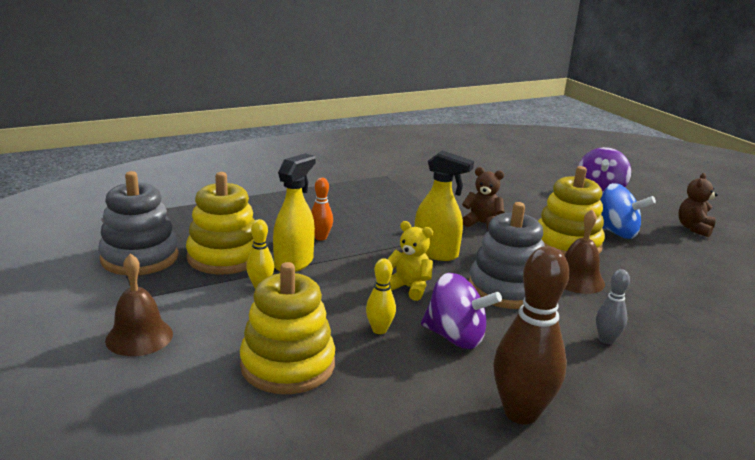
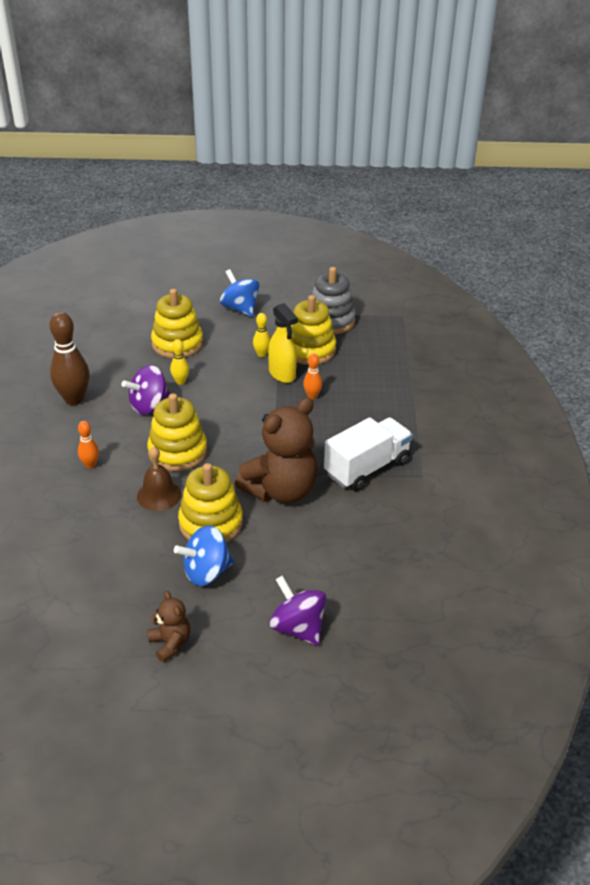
camera: 120 degrees right, 15 degrees up
brown bell [105,253,173,356] -> blue spinning top [220,269,260,317]
yellow teddy bear [388,221,433,301] -> none
yellow spray bottle [414,150,474,261] -> none
brown teddy bear [462,167,505,230] -> brown teddy bear [235,398,318,503], size x2.09
grey stacking toy [469,202,544,309] -> yellow stacking toy [147,393,207,471]
grey bowling pin [596,269,630,344] -> orange bowling pin [78,421,99,469]
none -> white truck [324,417,413,491]

